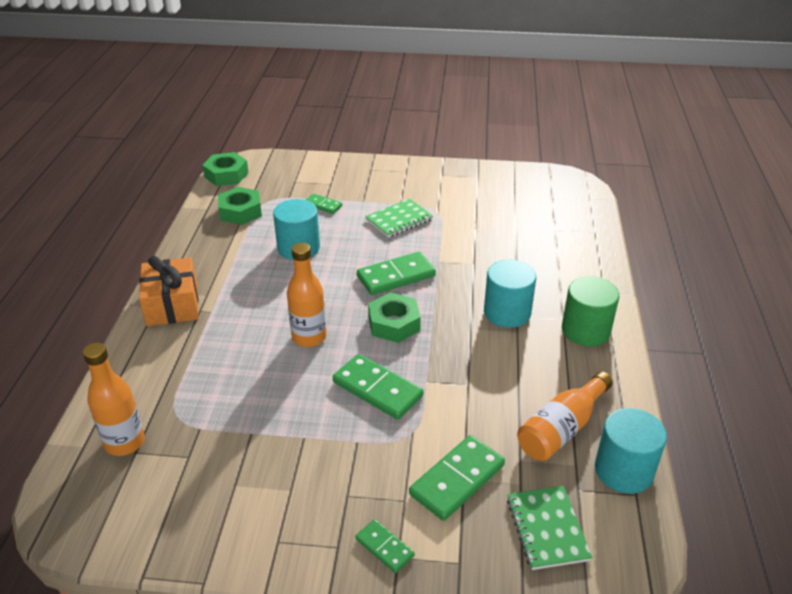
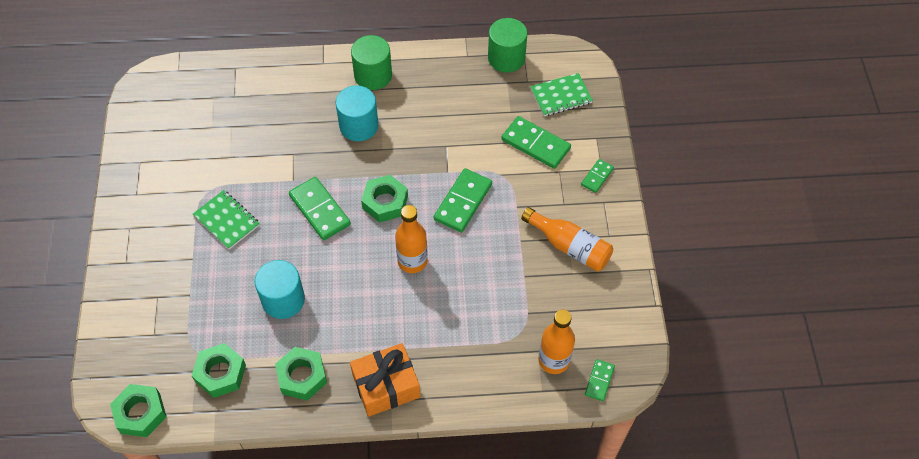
camera: 100 degrees left, 20 degrees up
green domino [306,194,342,214] -> green domino moved to [585,359,615,401]
orange bottle [517,371,613,461] -> orange bottle moved to [521,207,613,271]
turquoise cylinder [595,408,667,494] -> green cylinder [488,18,527,73]
none -> green nut [275,347,327,401]

